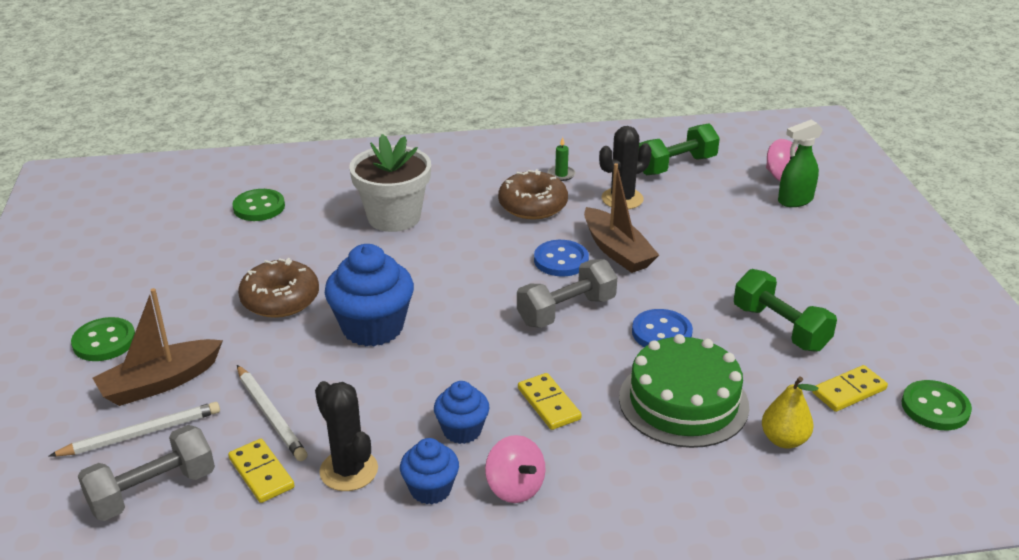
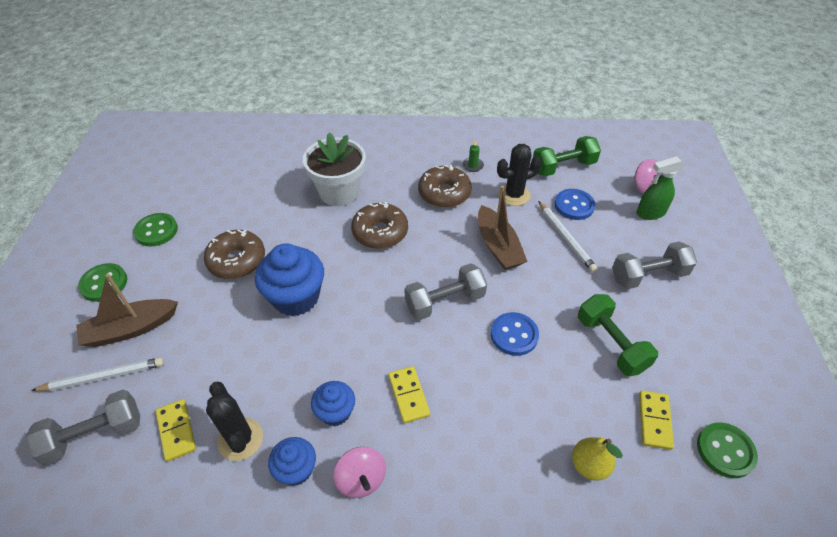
camera: 10 degrees right, 15 degrees up
green button [232,189,285,221] -> green button moved to [133,213,178,246]
white pencil [237,365,308,461] -> white pencil moved to [538,201,598,272]
blue button [534,240,589,276] -> blue button moved to [554,189,595,220]
green cake [619,334,749,448] -> none
yellow domino [812,365,888,412] -> yellow domino turned 60 degrees counterclockwise [639,391,674,450]
none -> brown donut [351,202,408,249]
none -> grey dumbbell [612,241,697,289]

